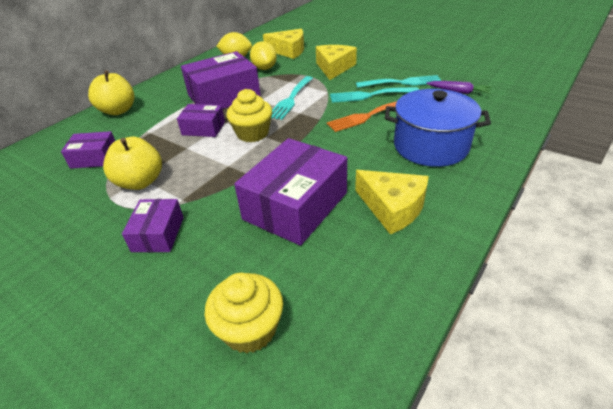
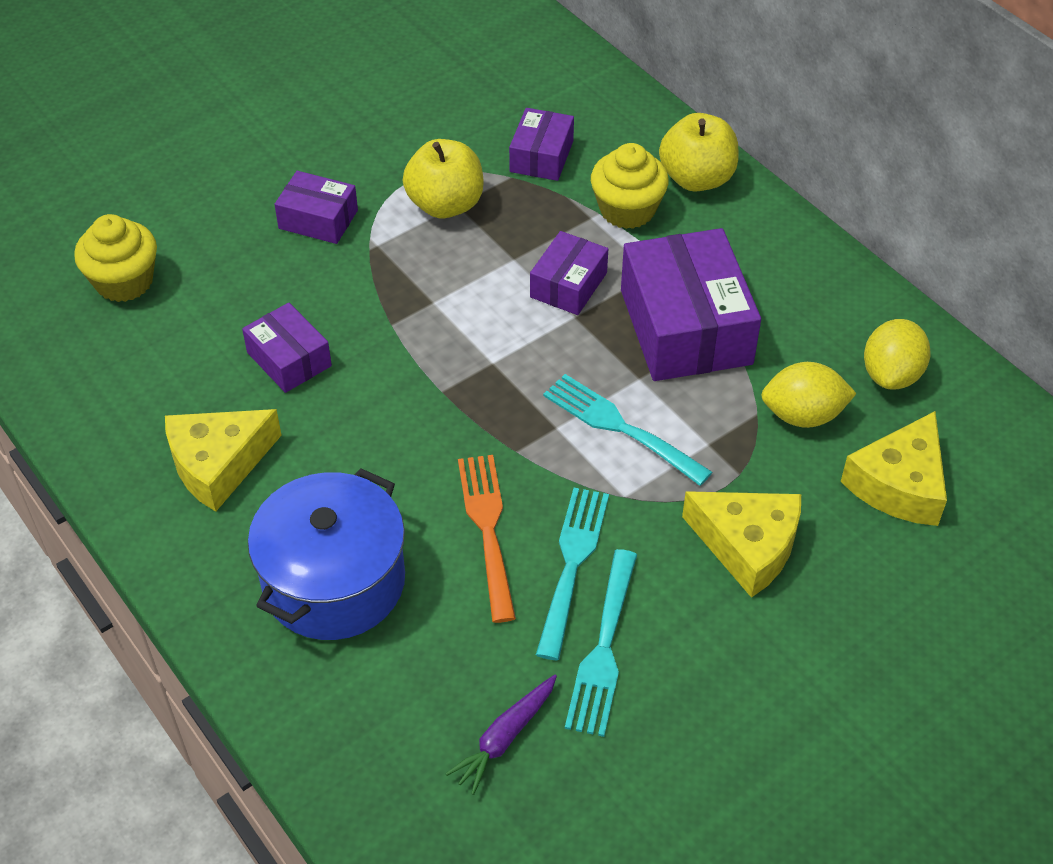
camera: 105 degrees right, 10 degrees up
yellow cupcake [226,89,272,142] -> yellow cupcake moved to [591,143,669,229]
purple box [234,138,347,246] -> purple box [242,303,332,393], size x0.54

